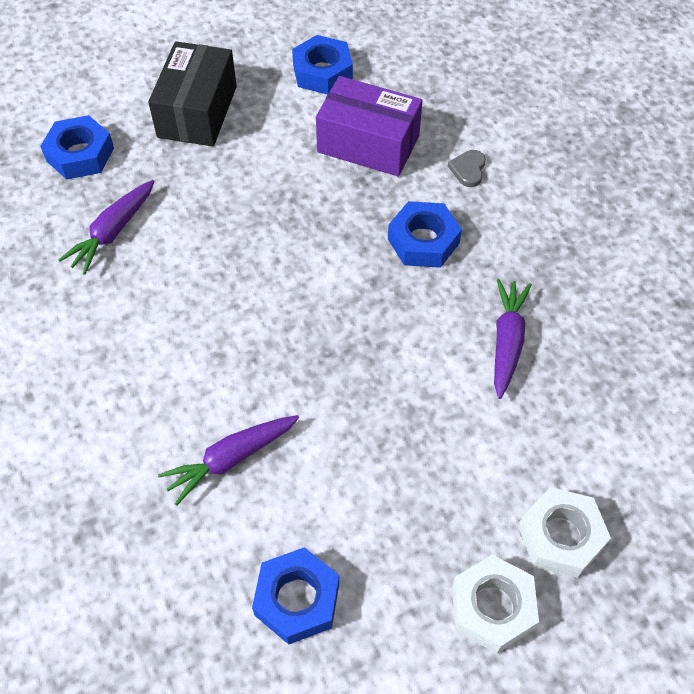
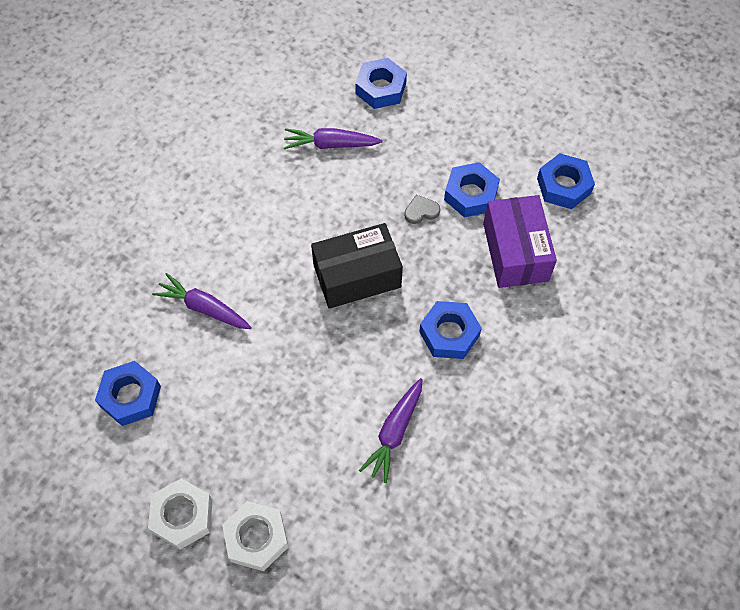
camera: 60 degrees right, 5 degrees up
black box [148,41,237,146] -> black box moved to [311,223,403,309]
grey heart [448,150,486,187] -> grey heart moved to [404,195,440,224]
purple carrot [494,279,532,399] -> purple carrot turned 135 degrees clockwise [359,378,423,483]
none -> blue nut [444,162,500,217]

